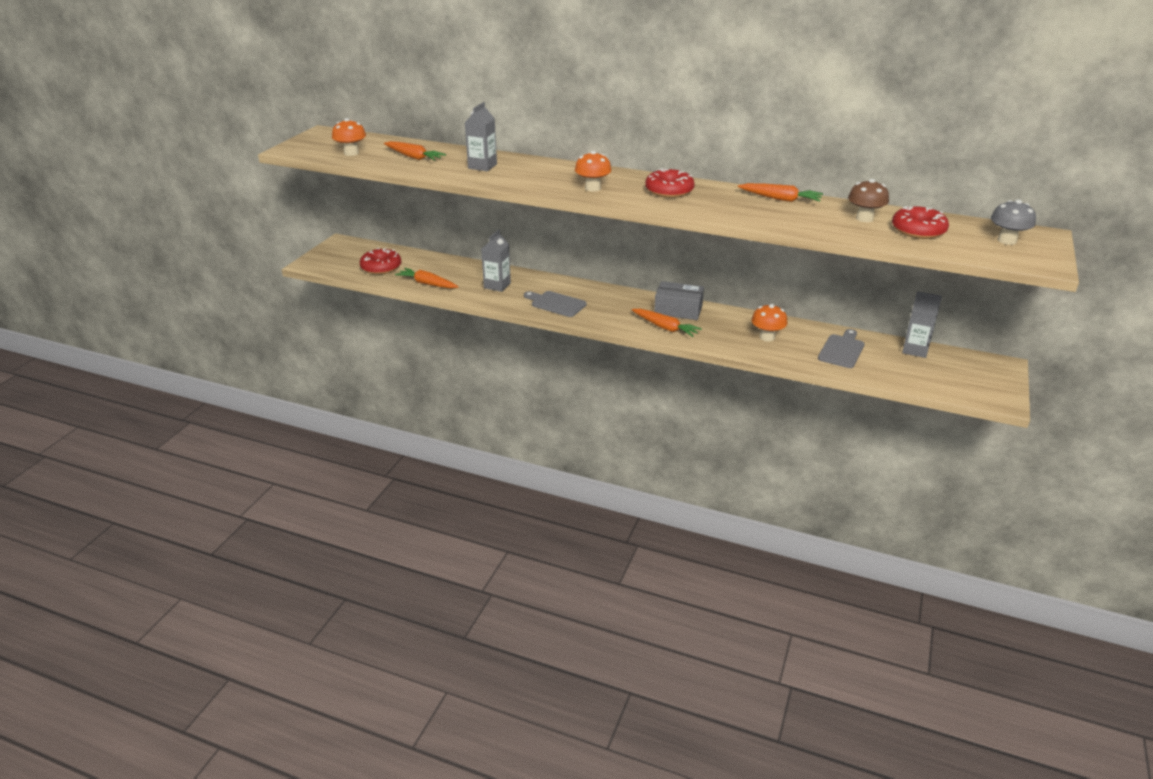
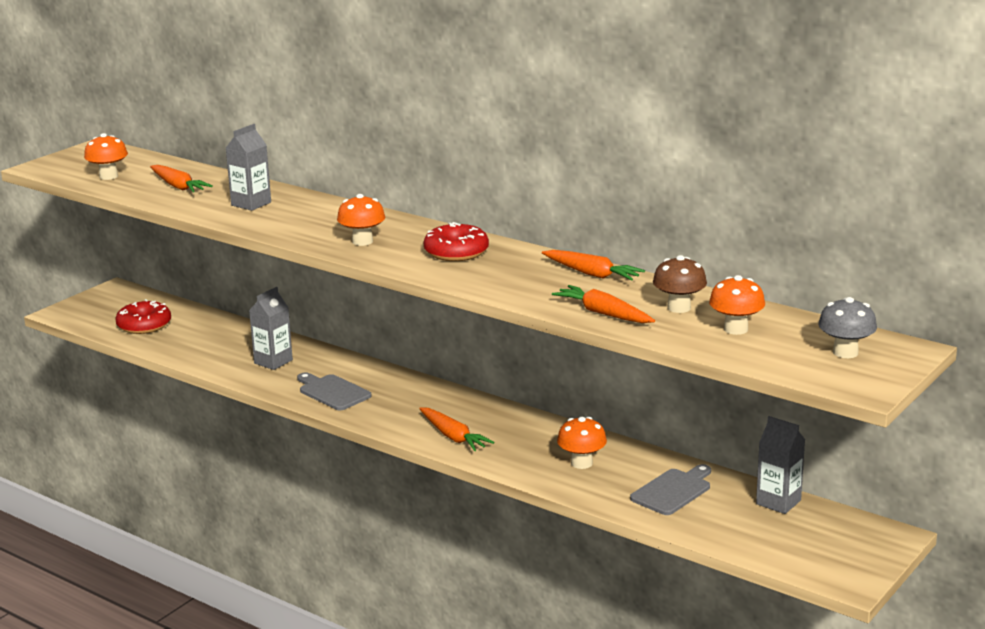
camera: 15 degrees right, 10 degrees down
orange carrot [395,268,458,289] -> orange carrot moved to [552,285,655,323]
grey box [654,281,704,320] -> none
red donut [892,206,949,239] -> orange mushroom [709,275,765,335]

